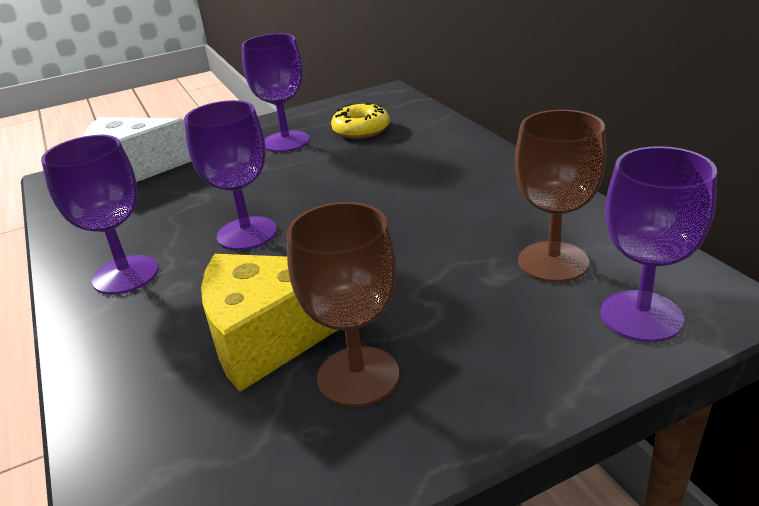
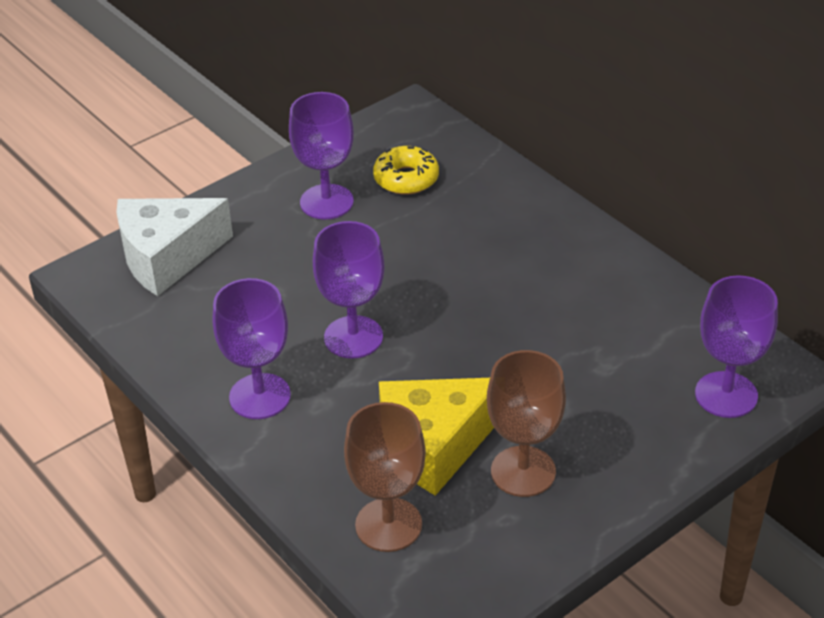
camera: 15 degrees left, 10 degrees up
brown goblet [515,110,606,282] -> brown goblet moved to [344,402,426,552]

